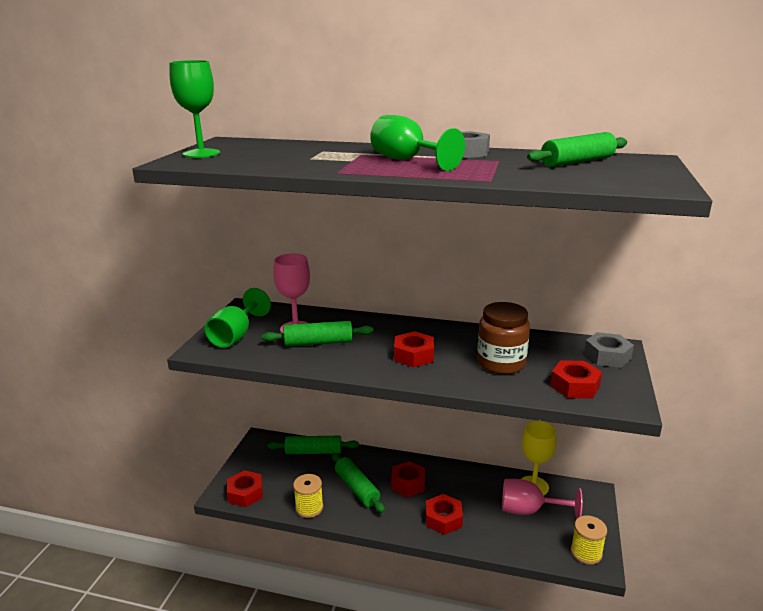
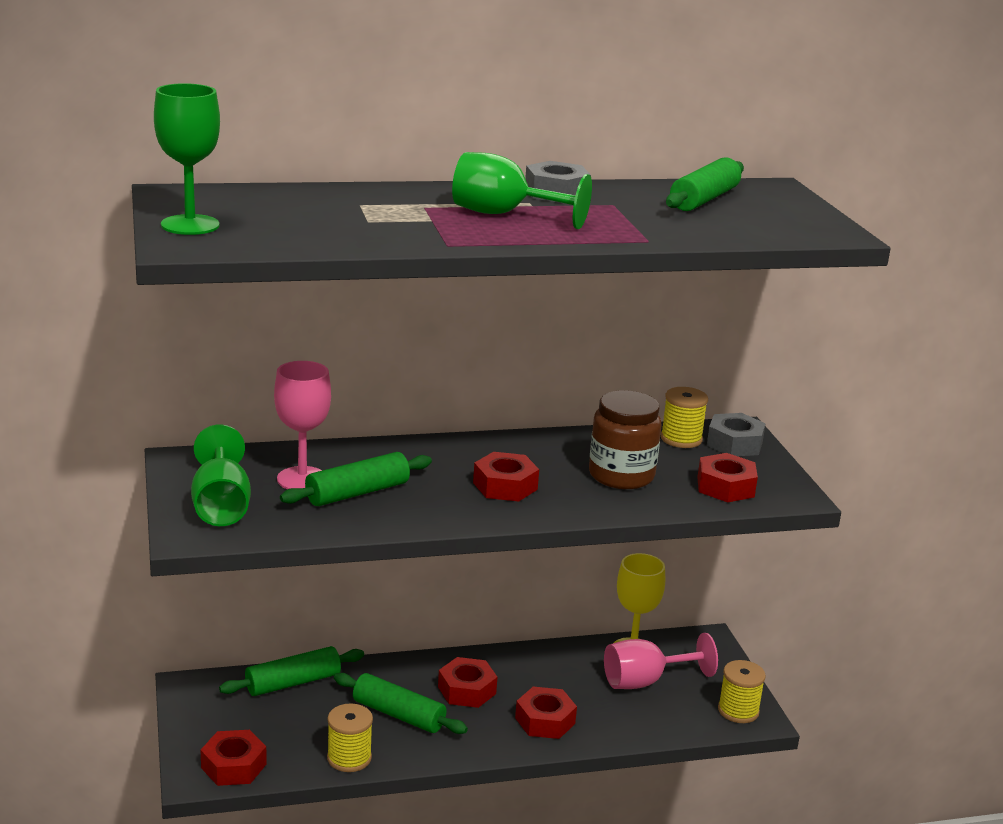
camera: 30 degrees left, 0 degrees up
none -> yellow spool [661,387,708,448]

